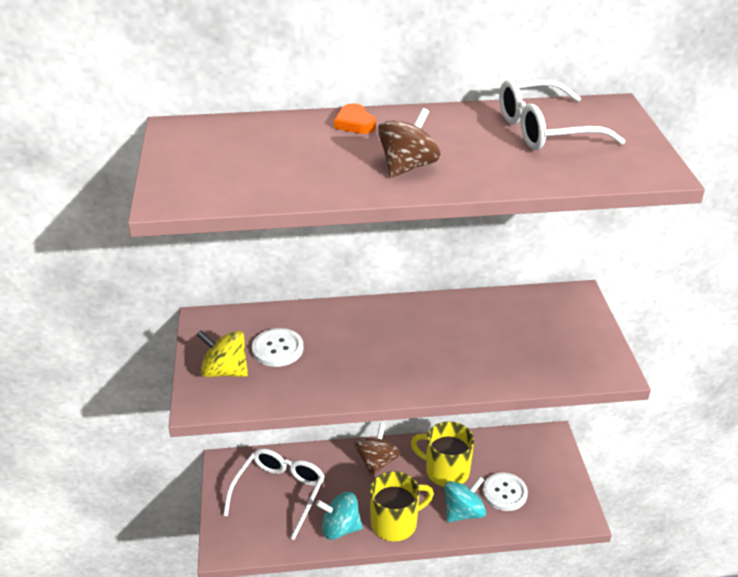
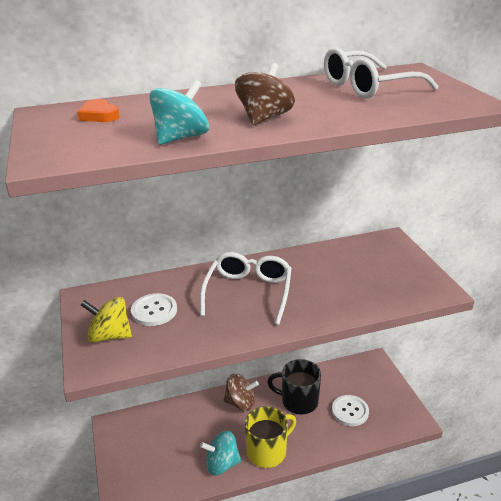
camera: 10 degrees left, 5 degrees down
white glasses [223,448,325,540] -> white glasses moved to [200,252,292,325]
orange heart [334,103,376,134] -> orange heart moved to [77,99,120,122]
brown spinning top [354,423,401,476] -> brown spinning top turned 90 degrees clockwise [224,373,259,411]
yellow mug [411,421,474,487] -> black mug [267,359,321,415]
turquoise spinning top [445,476,486,522] -> turquoise spinning top moved to [149,80,209,145]

